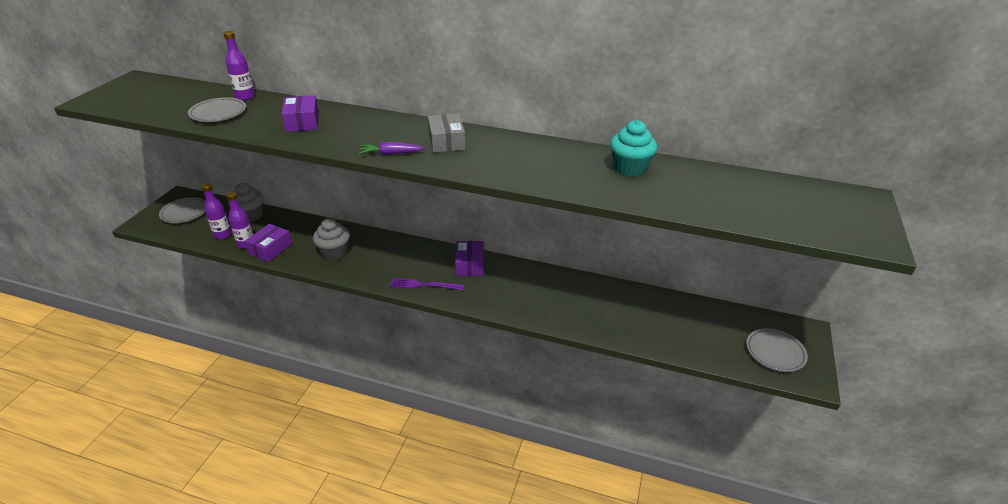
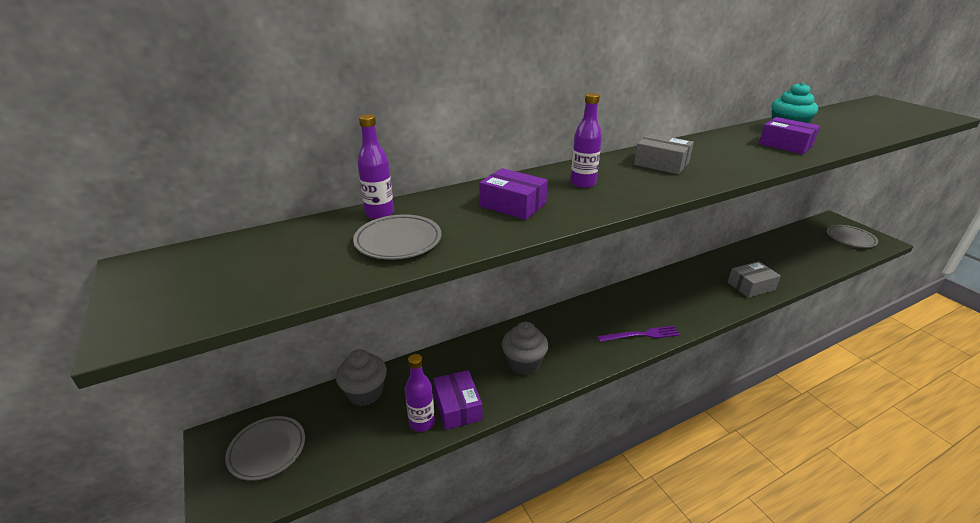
camera: 45 degrees left, 5 degrees down
purple bottle [202,183,232,239] -> purple bottle moved to [570,93,602,188]
purple carrot [359,142,425,155] -> none
purple fork [390,278,464,290] -> purple fork turned 150 degrees counterclockwise [597,326,680,342]
purple box [455,241,484,276] -> purple box moved to [759,117,820,154]
none -> grey box [728,261,781,298]

